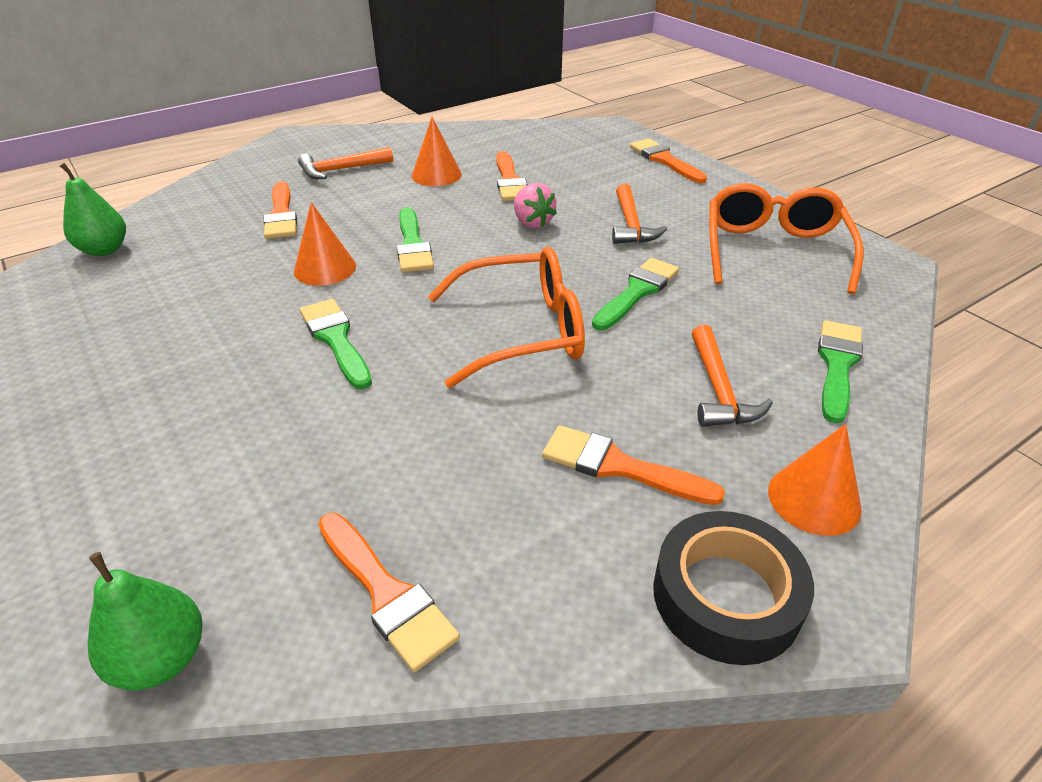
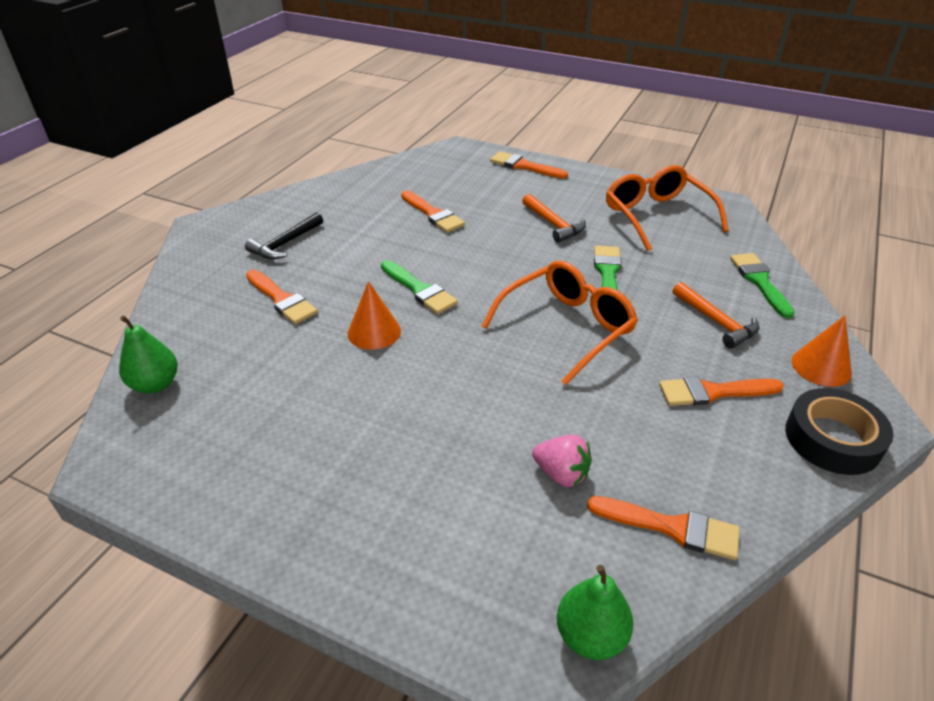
camera: 30 degrees left, 0 degrees up
orange hammer [298,147,393,179] -> black hammer [245,212,323,259]
green brush [300,299,372,390] -> none
orange cone [412,117,462,186] -> none
pink strawberry [514,183,557,228] -> pink strawberry moved to [532,435,592,487]

